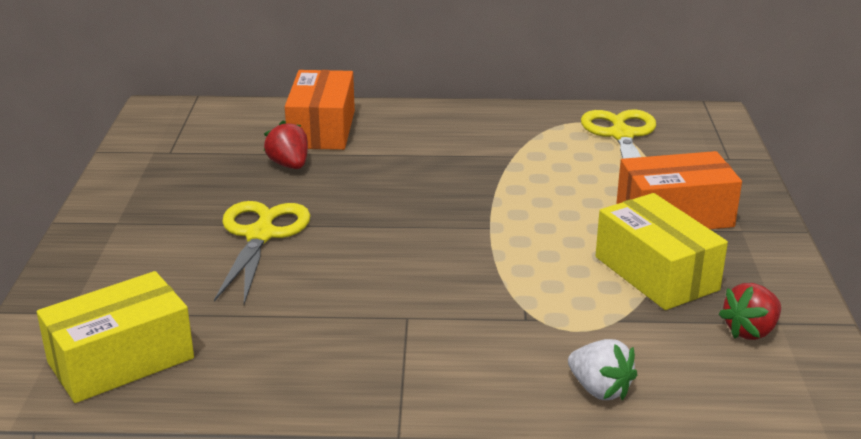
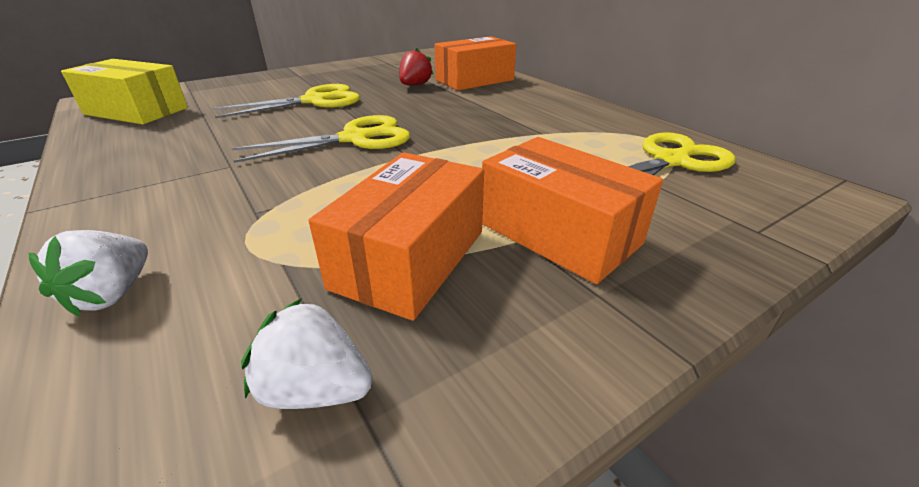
camera: 55 degrees right, 5 degrees up
yellow box [595,193,728,310] -> orange box [309,152,484,321]
red strawberry [719,283,781,340] -> white strawberry [241,298,373,409]
none -> yellow scissors [231,115,410,163]

